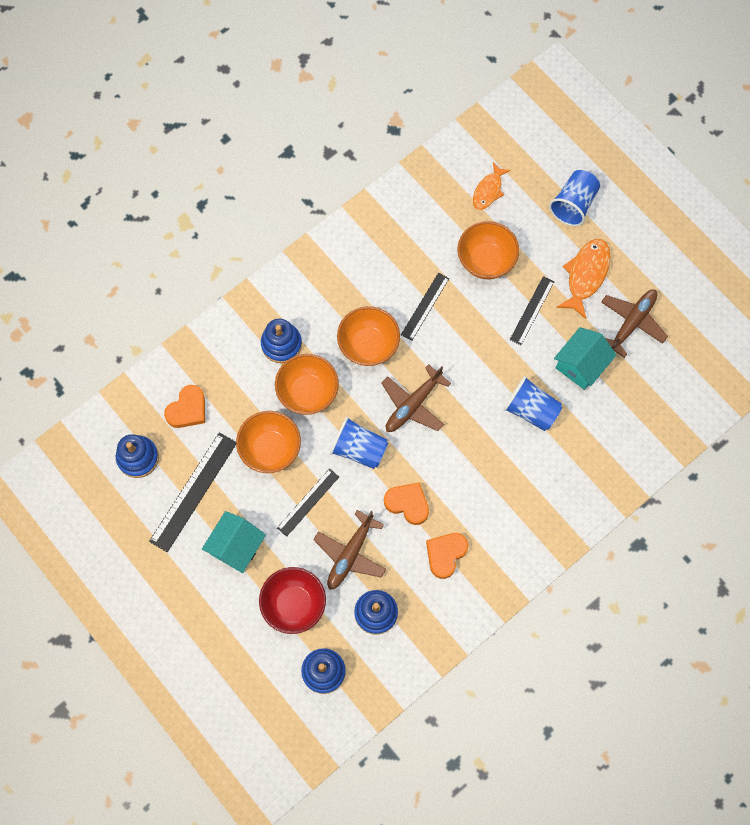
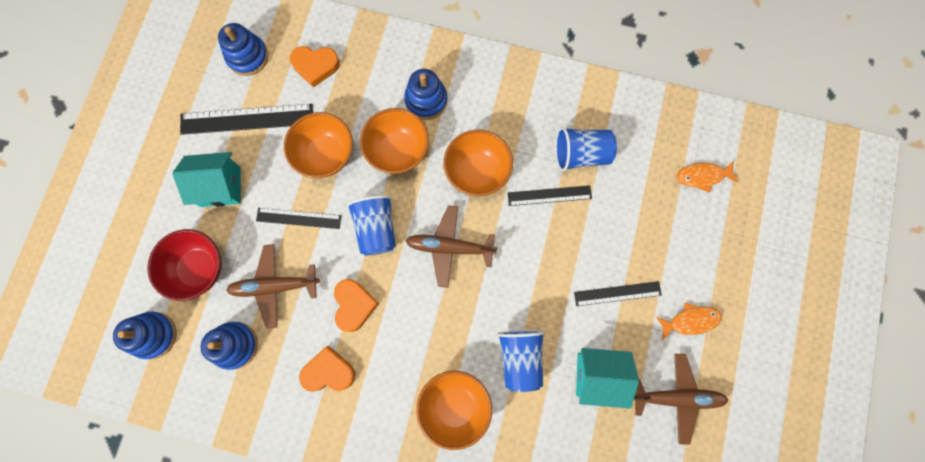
camera: 55 degrees right, 5 degrees up
orange bowl [458,221,519,279] -> orange bowl moved to [416,371,492,450]
blue cup [549,170,600,226] -> blue cup moved to [555,127,617,171]
orange fish [556,239,611,319] -> orange fish [656,303,722,340], size x0.65

